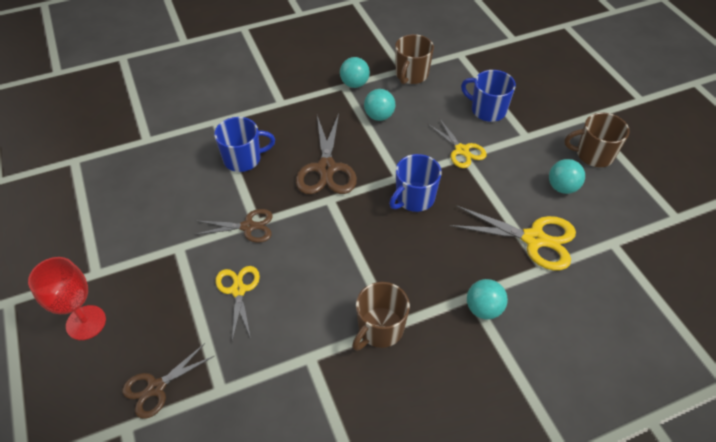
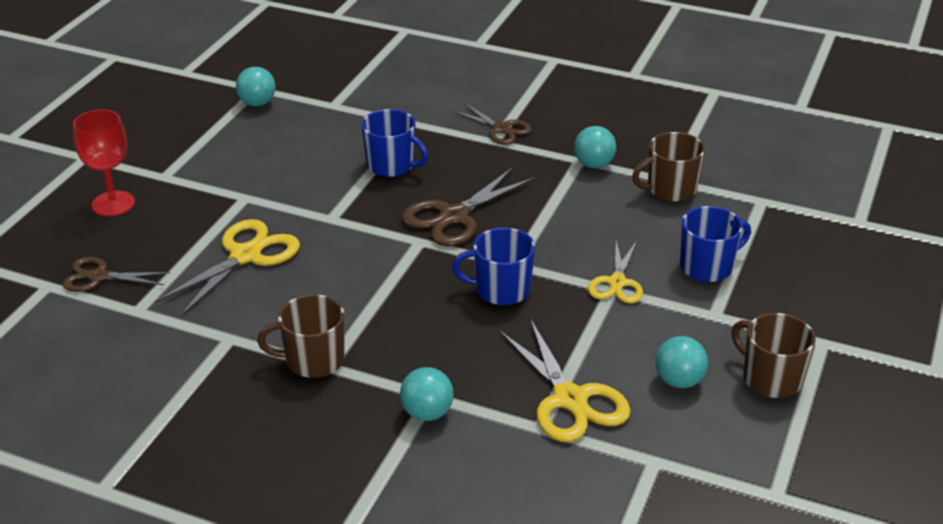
camera: 45 degrees right, 15 degrees down
brown scissors [194,209,273,243] -> brown scissors moved to [451,103,532,145]
yellow scissors [216,266,260,341] -> yellow scissors [155,219,300,317], size x1.56
turquoise ball [364,89,395,121] -> turquoise ball moved to [236,67,276,106]
blue mug [461,70,516,122] -> blue mug turned 75 degrees clockwise [680,206,751,282]

